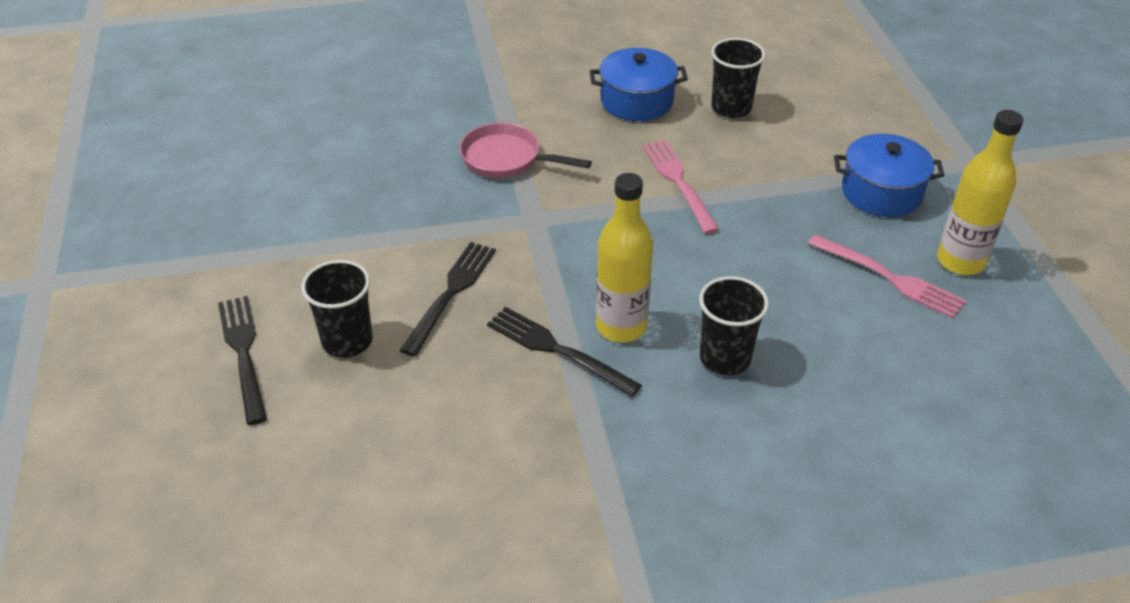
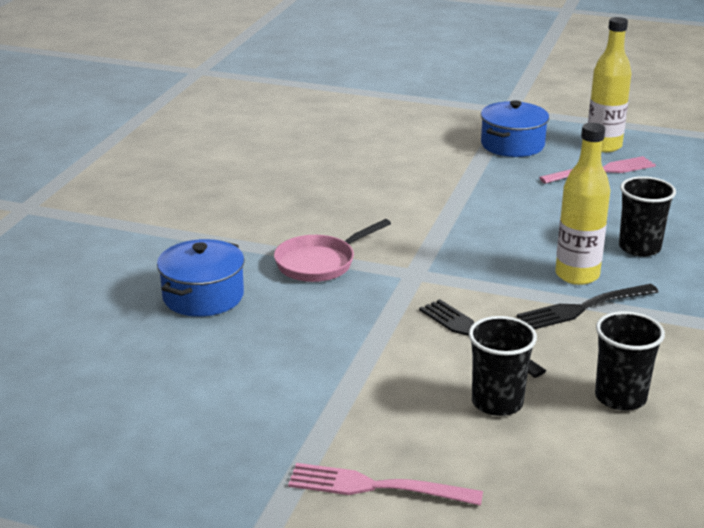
camera: 60 degrees left, 15 degrees down
black fork [218,296,267,425] -> none
blue pot [590,48,688,121] -> blue pot moved to [157,239,244,317]
pink fork [642,140,720,234] -> pink fork moved to [288,463,483,506]
black cup [711,38,766,118] -> black cup moved to [595,311,665,411]

